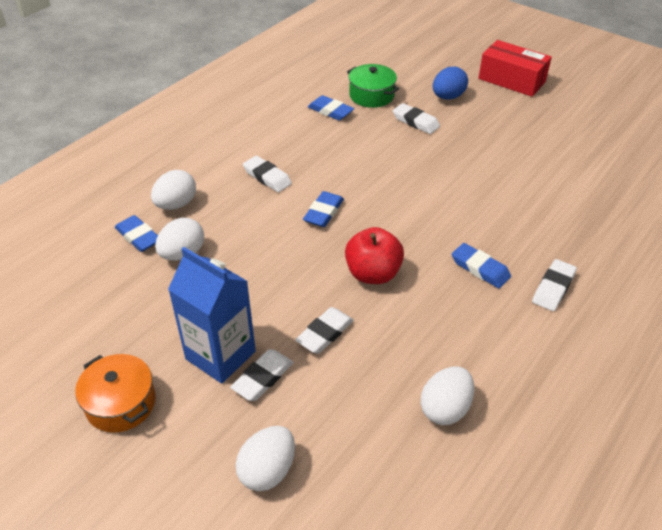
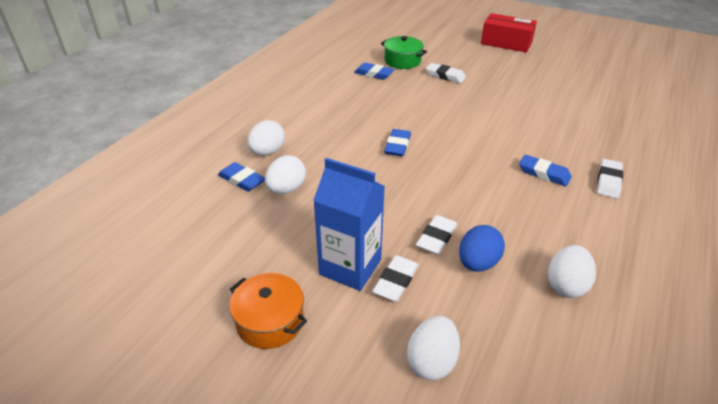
camera: 10 degrees left, 5 degrees down
white eraser [243,156,292,192] -> none
red apple [345,227,404,284] -> none
blue egg [433,66,468,100] -> blue egg moved to [459,225,505,272]

